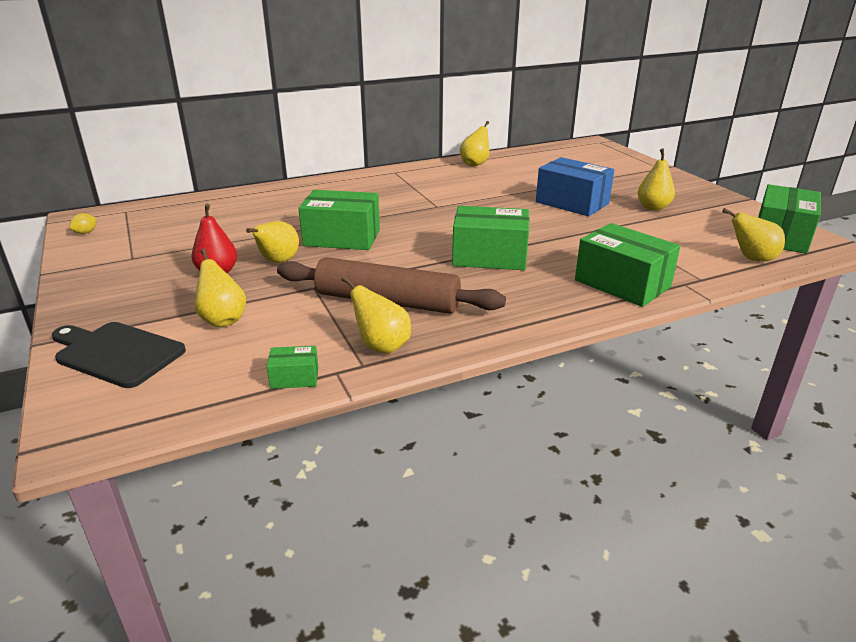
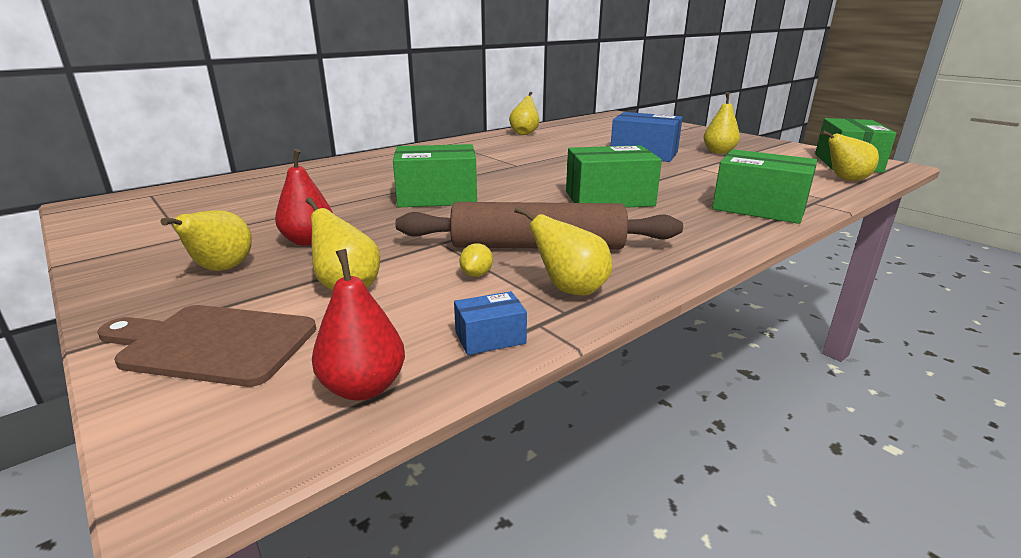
camera: 15 degrees left, 5 degrees down
black cutting board [52,322,186,388] -> brown cutting board [97,305,316,387]
yellow lemon [69,213,97,234] -> yellow lemon moved to [460,243,493,277]
yellow pear [246,221,299,263] -> yellow pear moved to [161,210,252,271]
green box [267,346,318,389] -> blue box [454,291,527,355]
none -> red pear [312,249,405,401]

